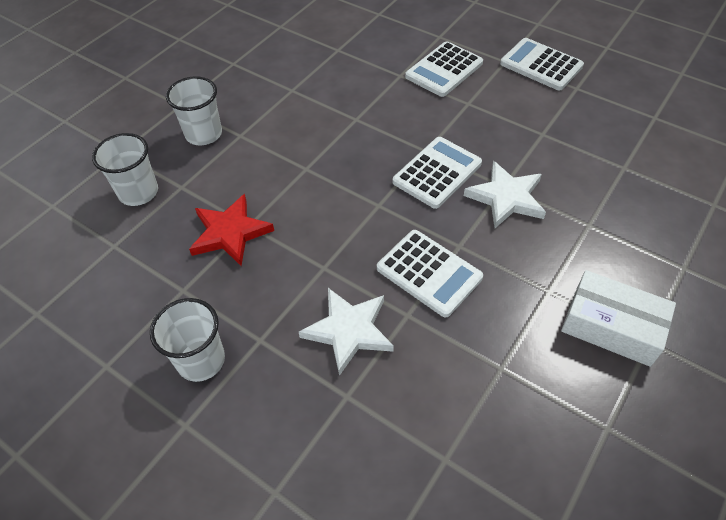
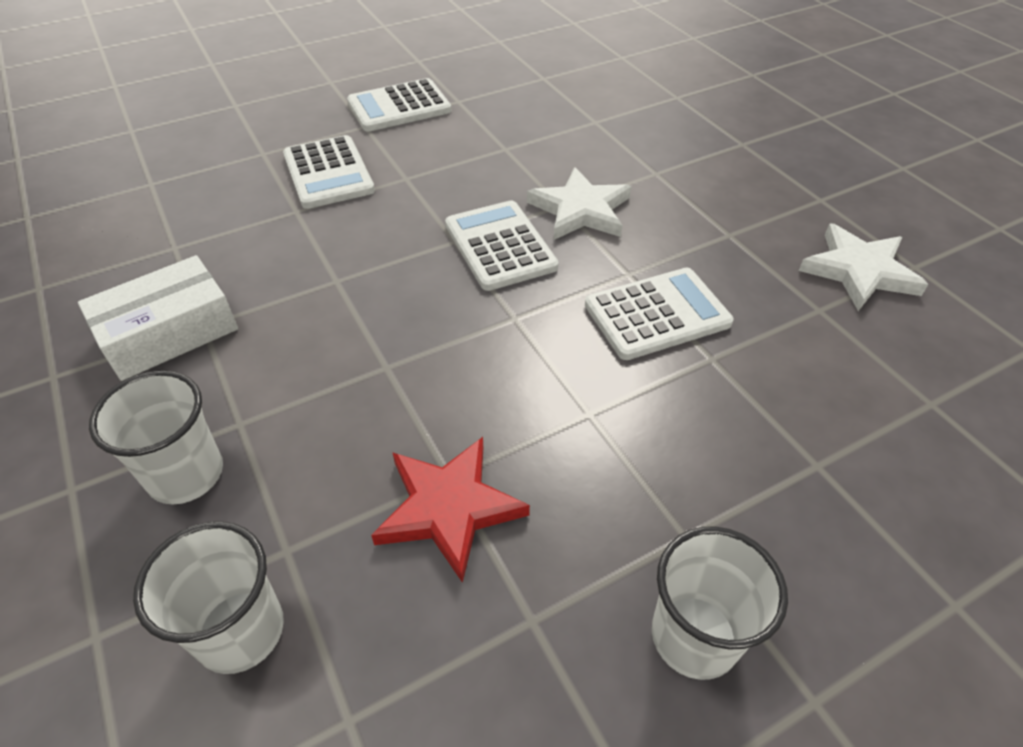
camera: 65 degrees left, 5 degrees down
white star [299,288,394,376] -> white star moved to [799,223,928,311]
white box [561,270,676,367] -> white box moved to [78,255,238,381]

